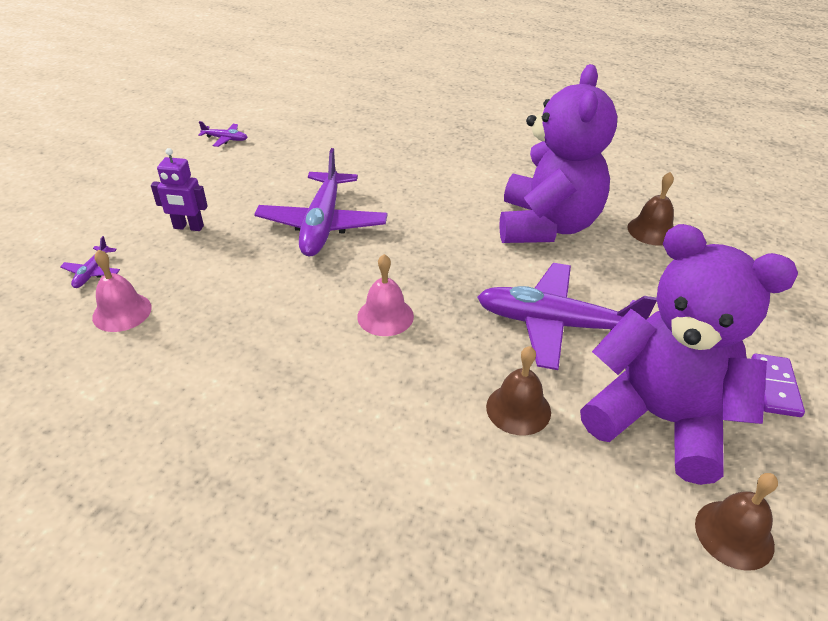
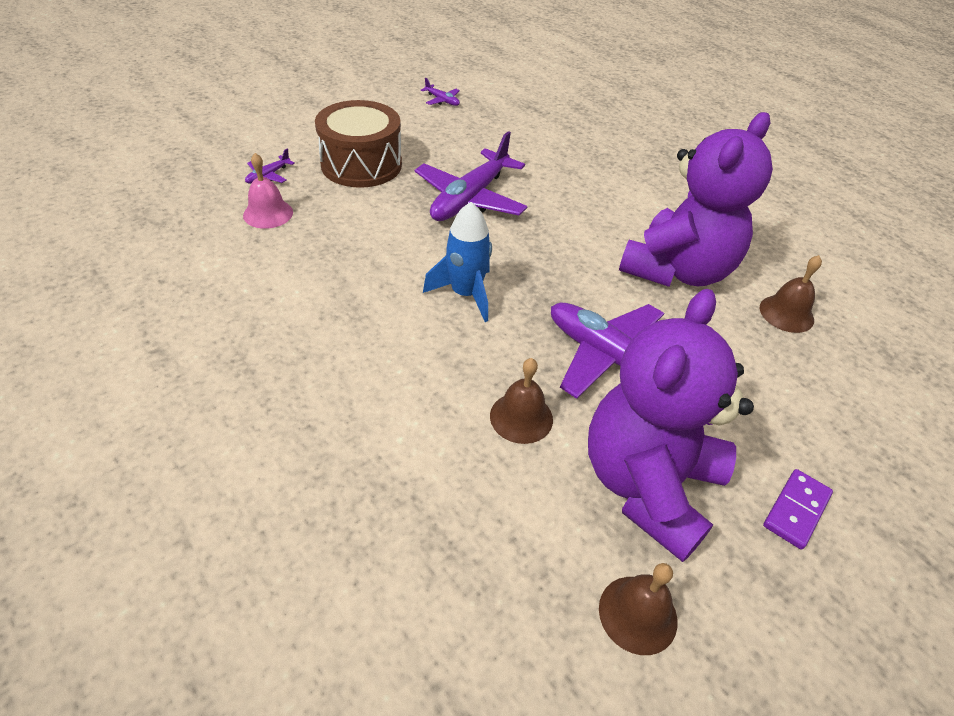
camera: 25 degrees right, 5 degrees up
purple robot [151,148,208,231] -> brown drum [315,100,402,188]
pink bell [357,254,414,336] -> blue rocket [423,202,492,322]
purple teddy bear [580,224,798,485] -> purple teddy bear turned 120 degrees counterclockwise [588,289,754,562]

